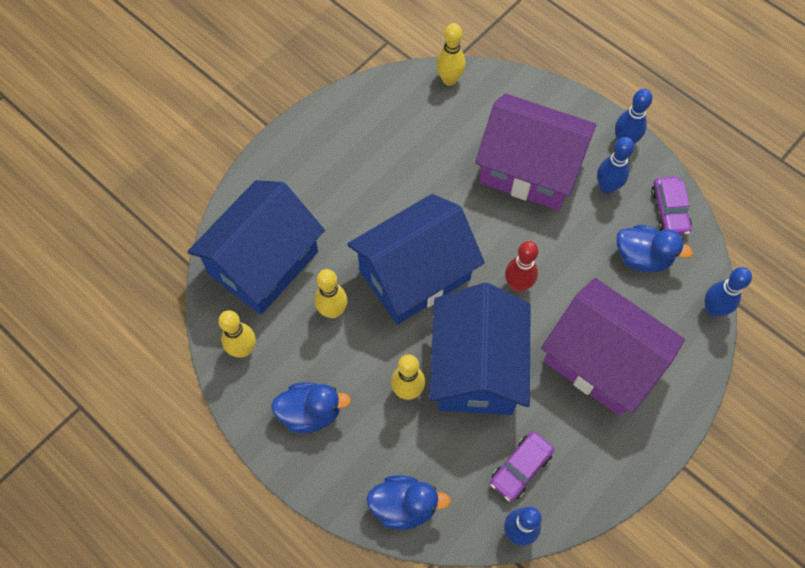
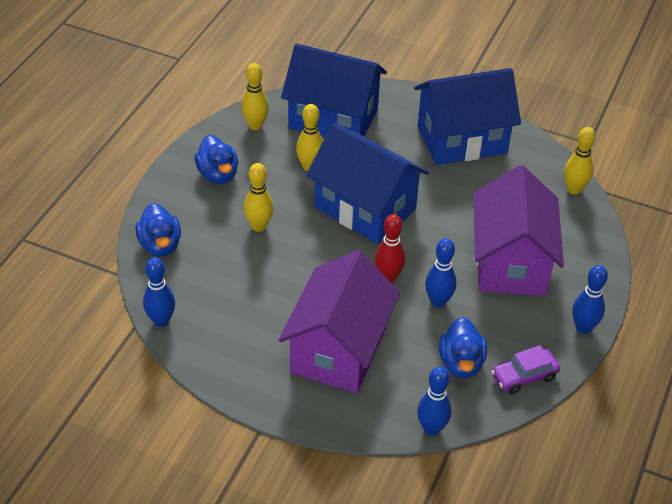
camera: 70 degrees right, 20 degrees down
blue house [429,283,530,415] -> blue house moved to [414,68,521,165]
purple car [490,432,554,501] -> none
blue bowling pin [597,137,634,194] -> blue bowling pin moved to [425,239,457,308]

